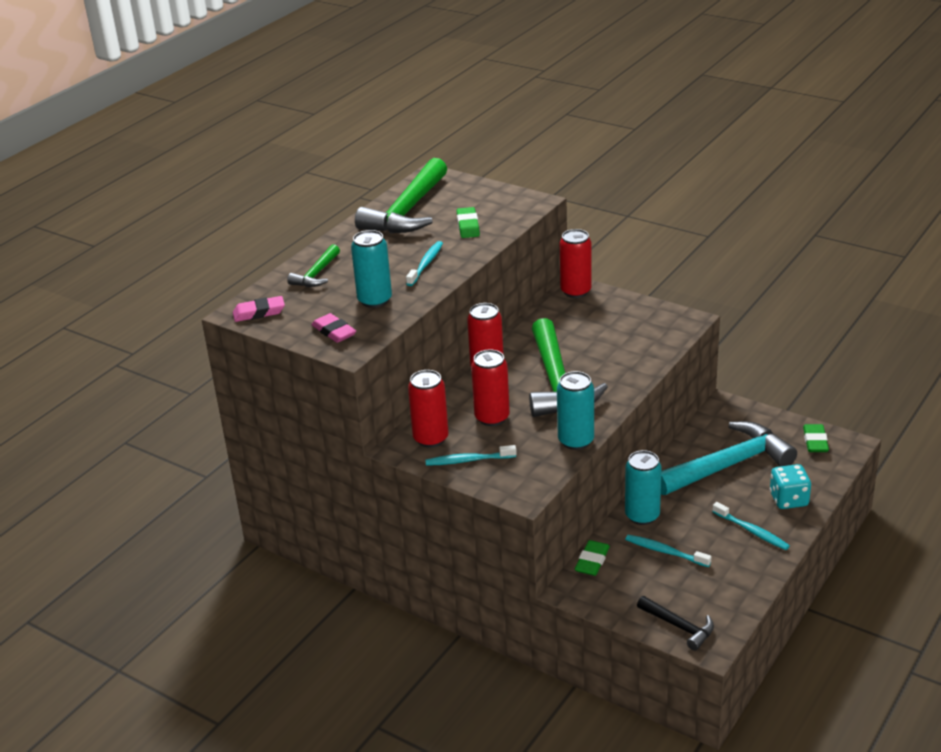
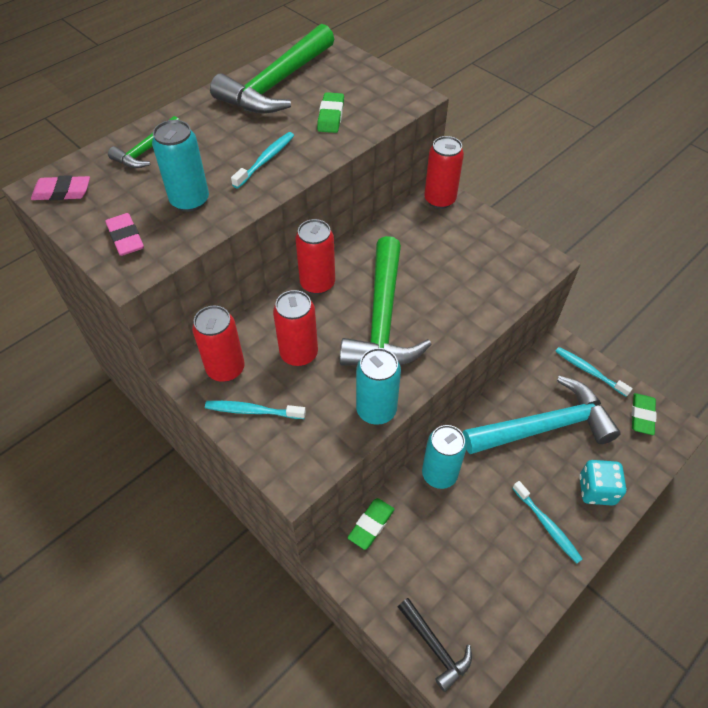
camera: 10 degrees right, 20 degrees up
turquoise toothbrush [625,535,712,567] -> turquoise toothbrush moved to [555,347,633,397]

